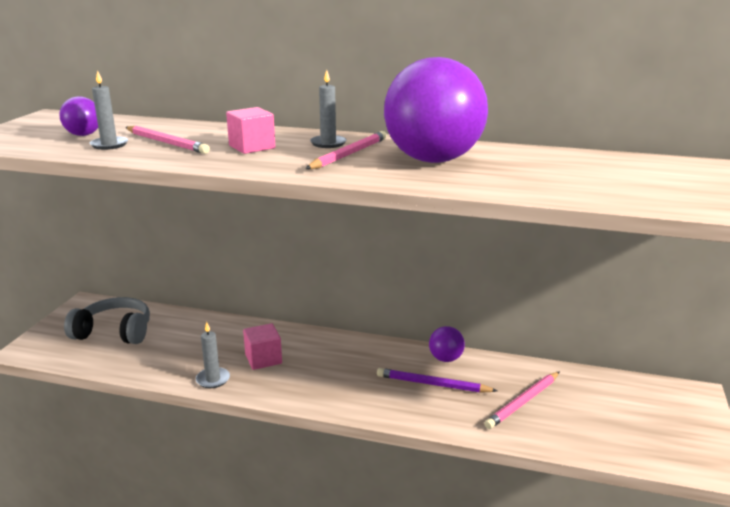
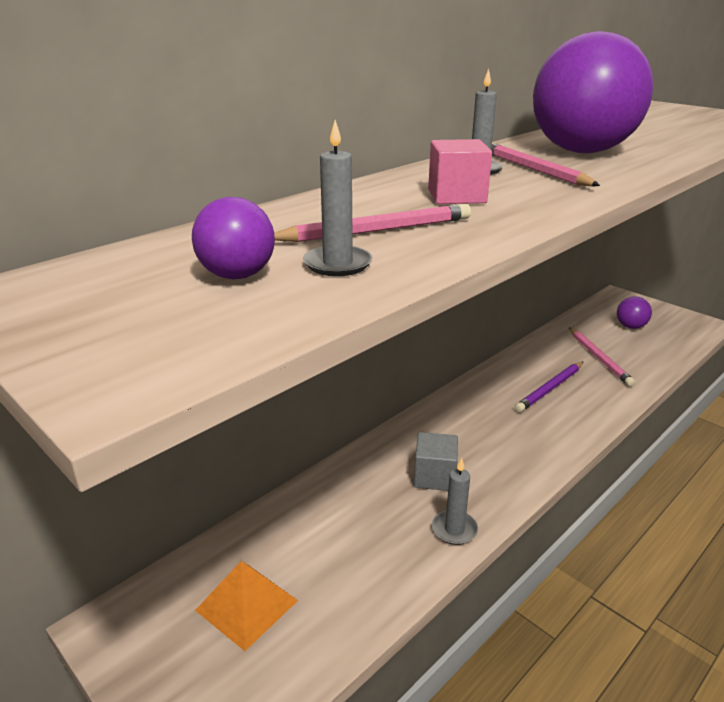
camera: 60 degrees left, 5 degrees up
grey headphones [64,297,150,344] -> orange pyramid [195,561,298,651]
pink cube [243,323,282,370] -> grey cube [414,432,458,491]
purple ball [429,326,465,362] -> purple ball moved to [617,296,652,329]

